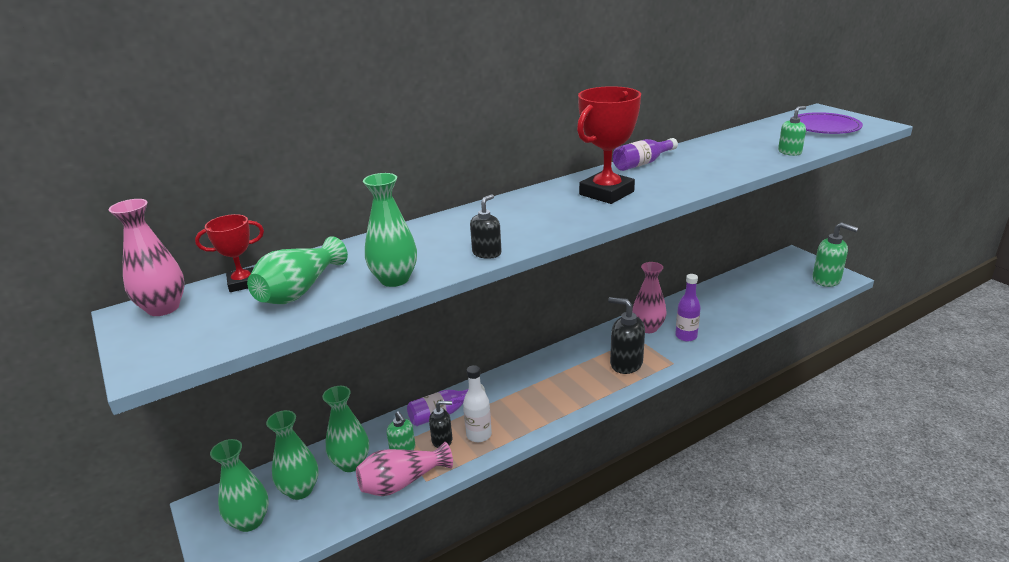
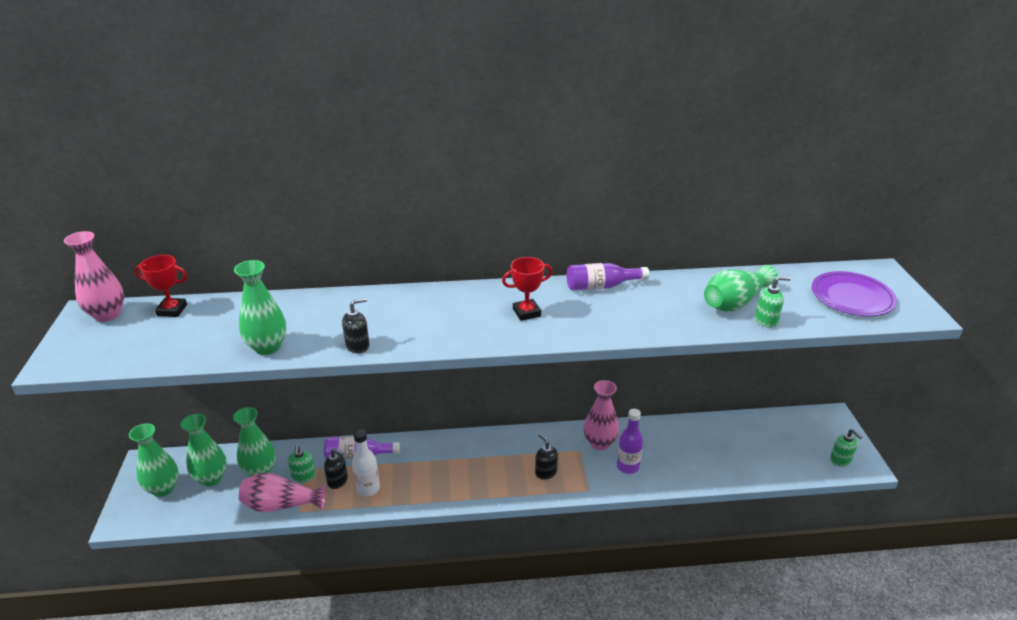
camera: 25 degrees right, 5 degrees up
green vase [247,236,348,304] -> green vase moved to [704,265,778,312]
red trophy [577,86,641,204] -> red trophy [502,257,552,321], size x0.55
black soap dispenser [608,297,645,374] -> black soap dispenser [535,434,558,480], size x0.59
green soap dispenser [812,222,858,287] -> green soap dispenser [830,429,862,467], size x0.59

